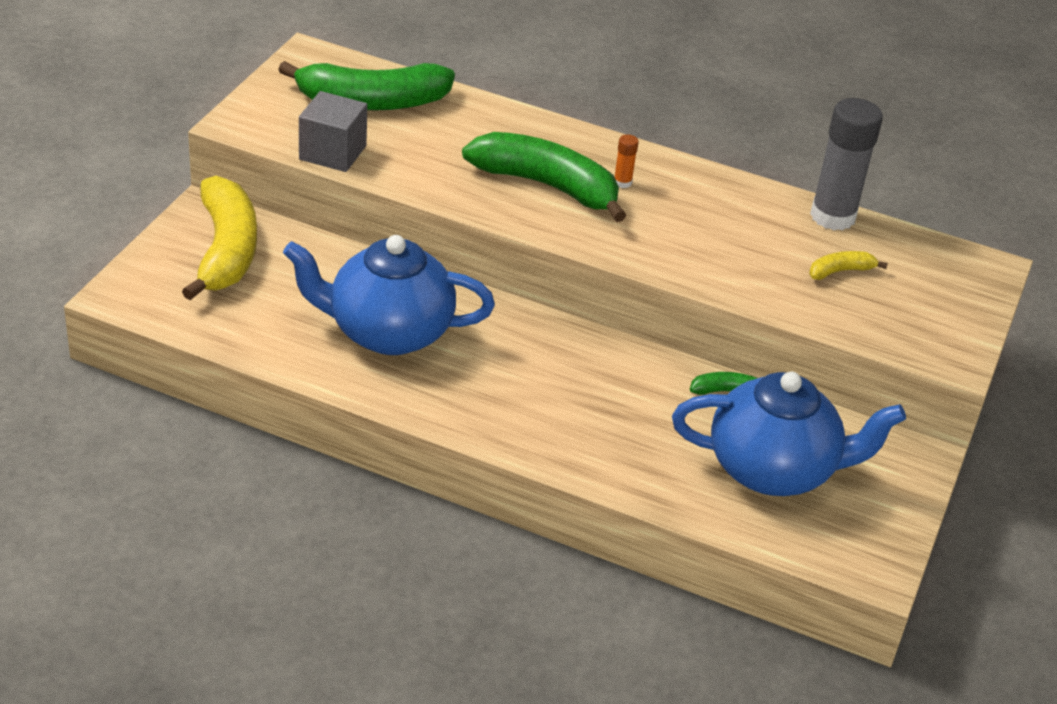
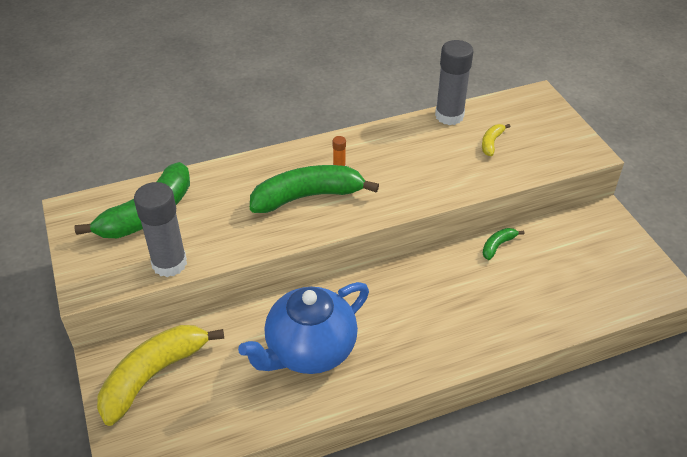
camera: 40 degrees left, 5 degrees up
yellow banana [182,176,257,300] -> yellow banana turned 90 degrees counterclockwise [97,325,224,426]
grey cube [299,91,367,172] -> grey glue stick [134,182,187,277]
blue teapot [672,372,906,496] -> none

